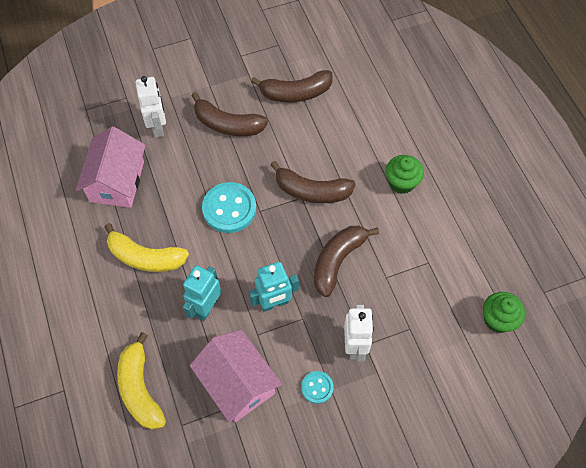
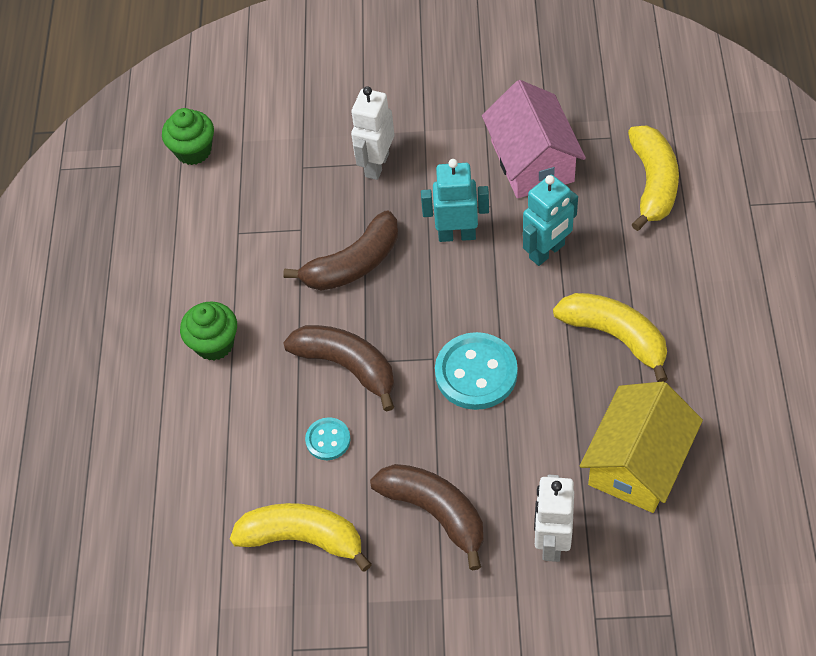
camera: 155 degrees left, 5 degrees down
pink house [76,126,146,208] -> yellow house [580,382,703,513]
brown banana [251,70,333,102] -> yellow banana [230,503,372,571]
turquoise button [301,371,334,404] -> turquoise button moved to [305,417,351,460]

